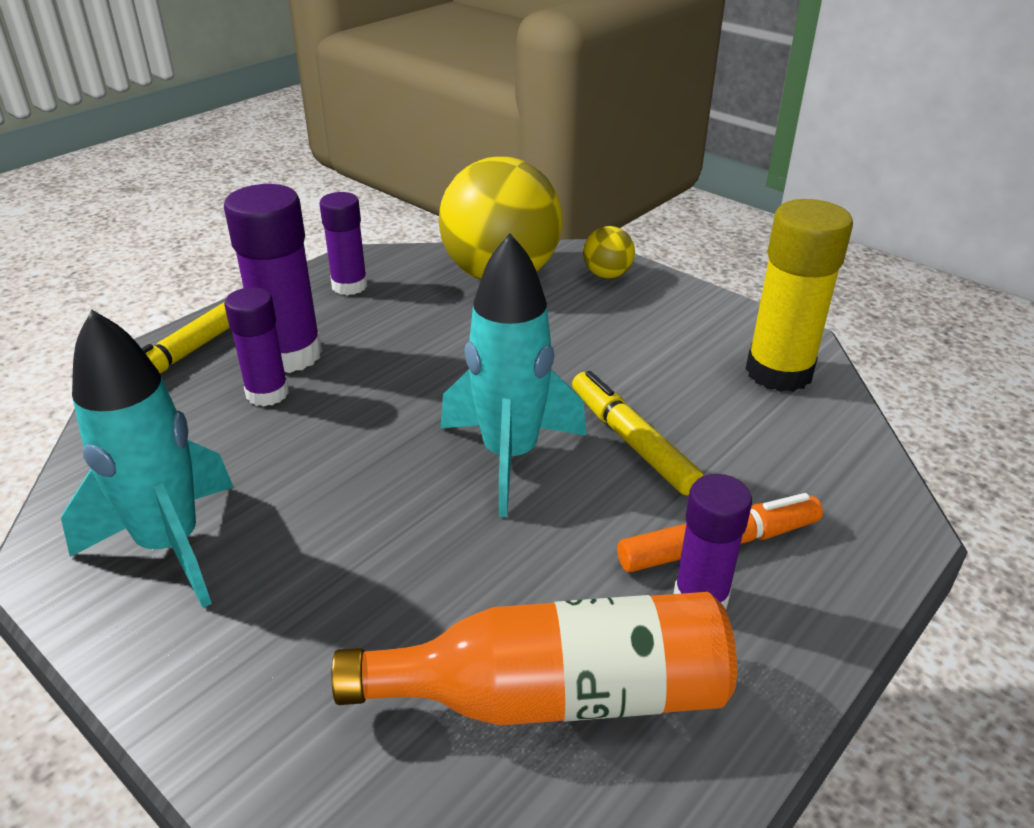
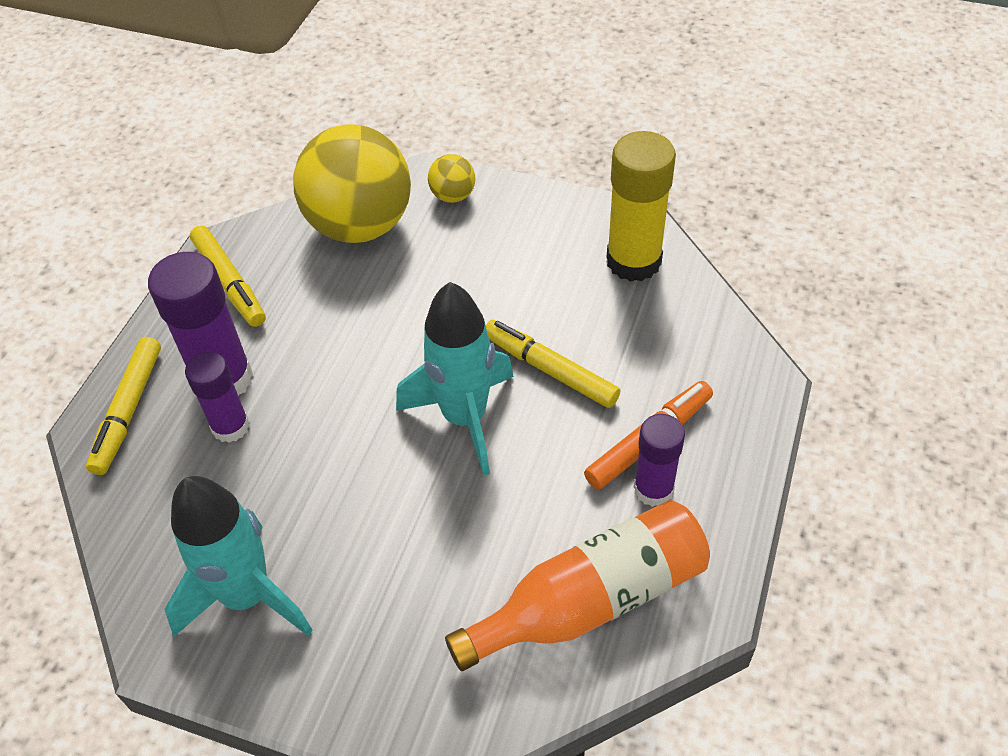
camera: 20 degrees left, 15 degrees up
purple glue stick [319,192,367,295] -> yellow marker [190,226,266,327]

